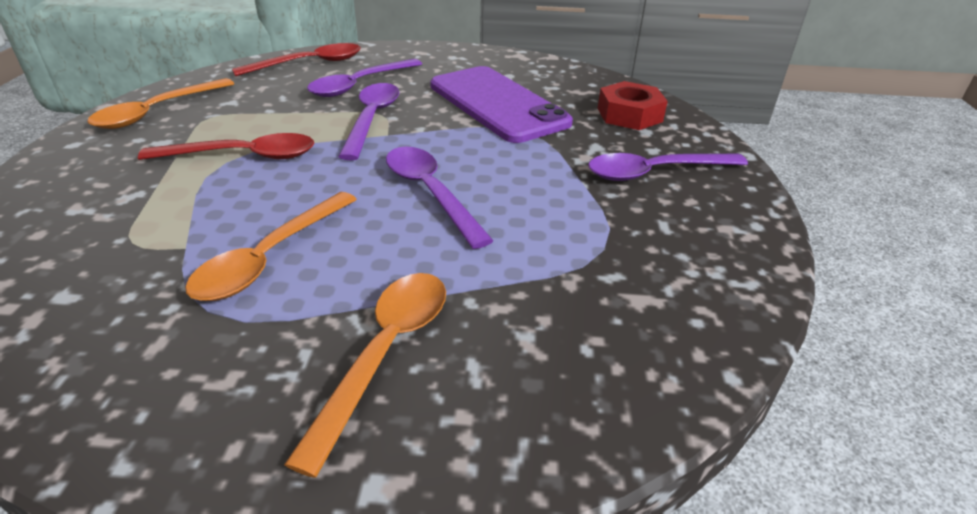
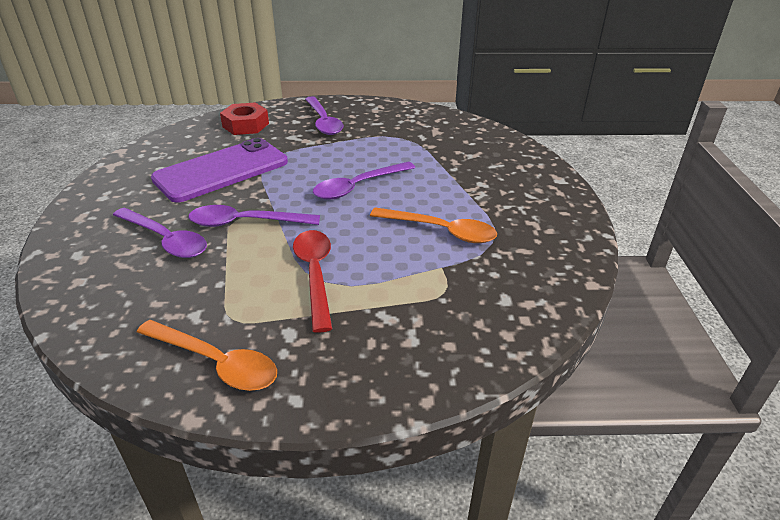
camera: 95 degrees left, 0 degrees up
red spoon [232,43,361,76] -> none
orange spoon [284,273,446,478] -> none

